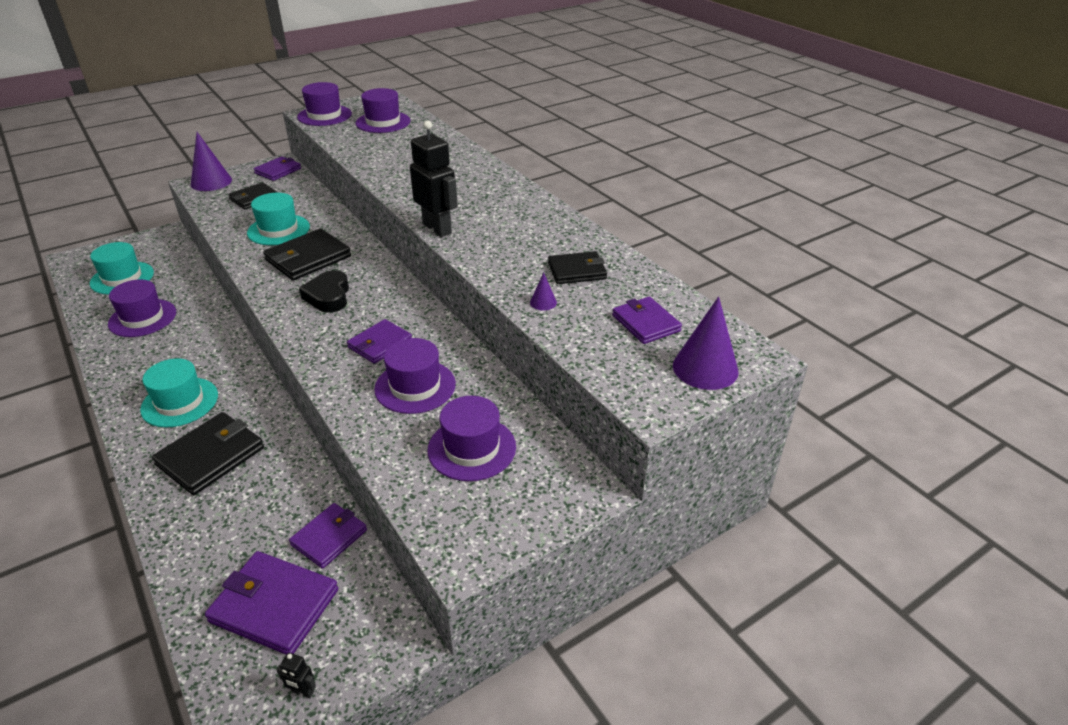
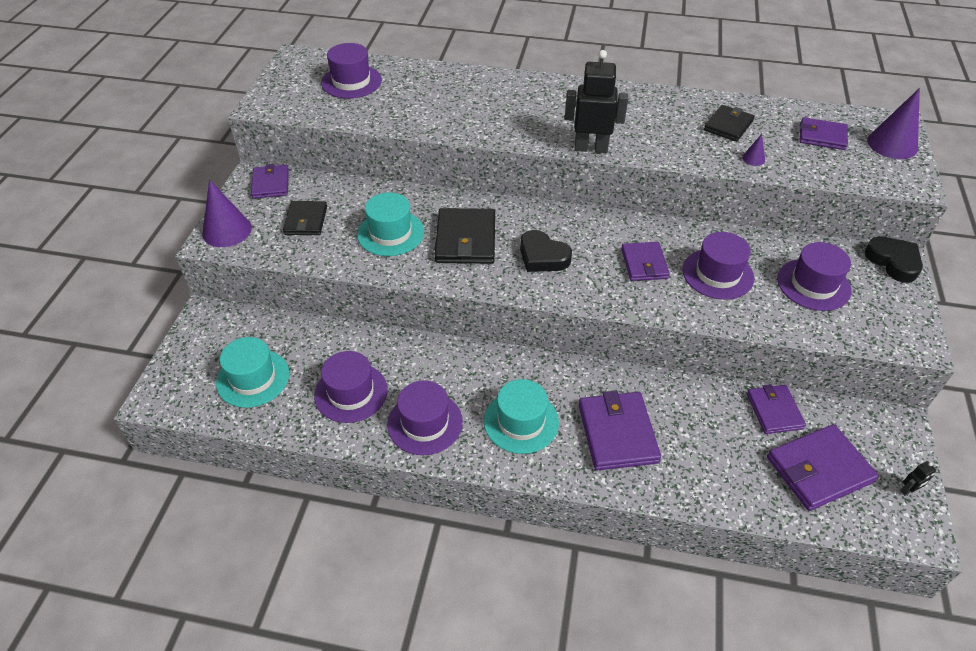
camera: 45 degrees left, 10 degrees up
black wallet [152,412,264,495] -> purple wallet [579,391,661,470]
purple hat [297,82,352,126] -> purple hat moved to [387,380,463,455]
none -> black heart [865,236,923,283]

